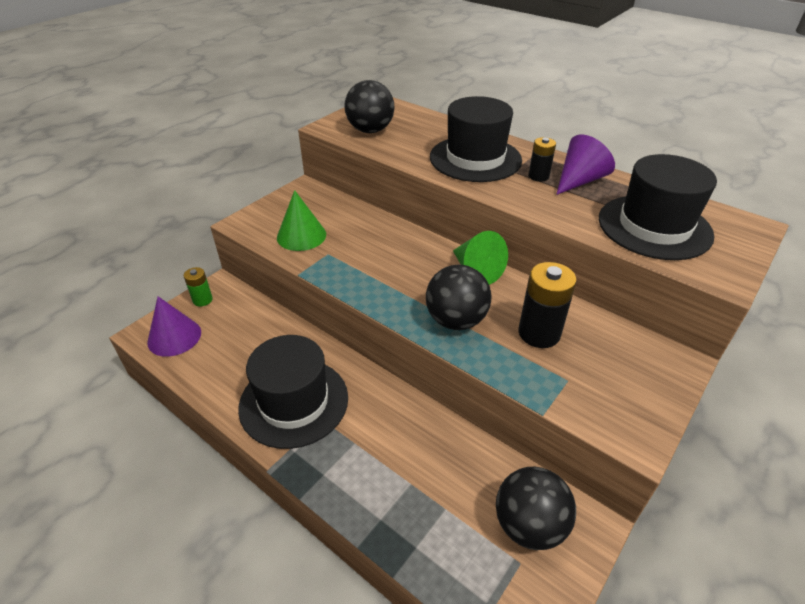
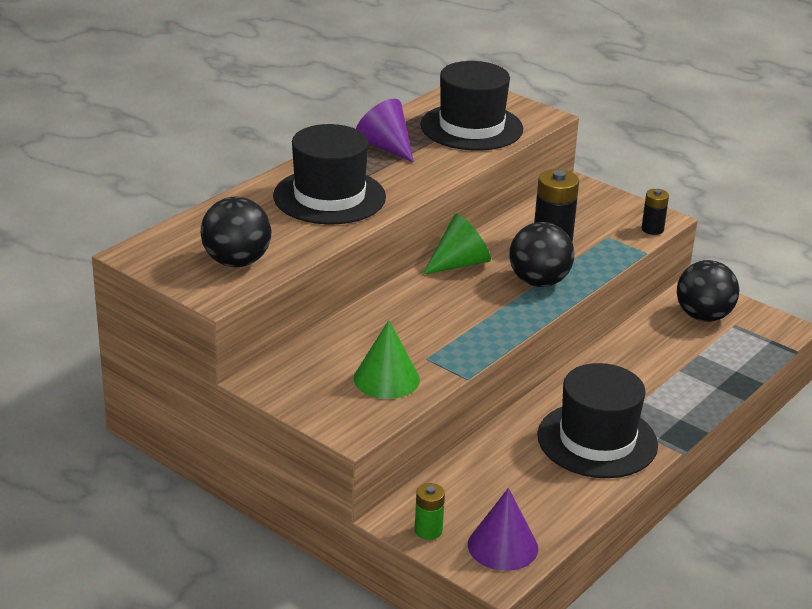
camera: 90 degrees left, 10 degrees down
black battery [529,137,556,182] -> black battery moved to [641,189,669,235]

